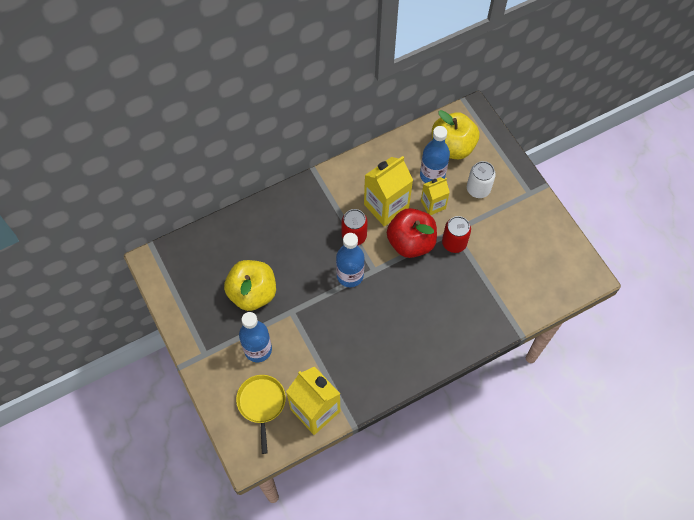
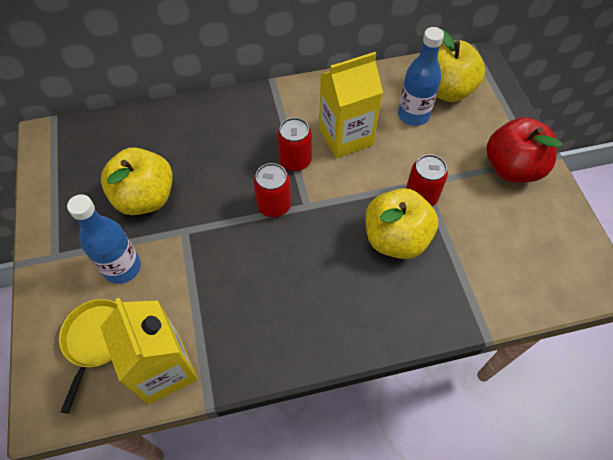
camera: 15 degrees right, 5 degrees down
blue bottle [336,233,365,287] -> red can [253,163,291,217]
red apple [387,208,437,258] -> red apple moved to [487,117,562,183]
yellow carton [421,177,450,215] -> none
white can [467,161,496,198] -> none
none -> yellow apple [365,188,438,259]

